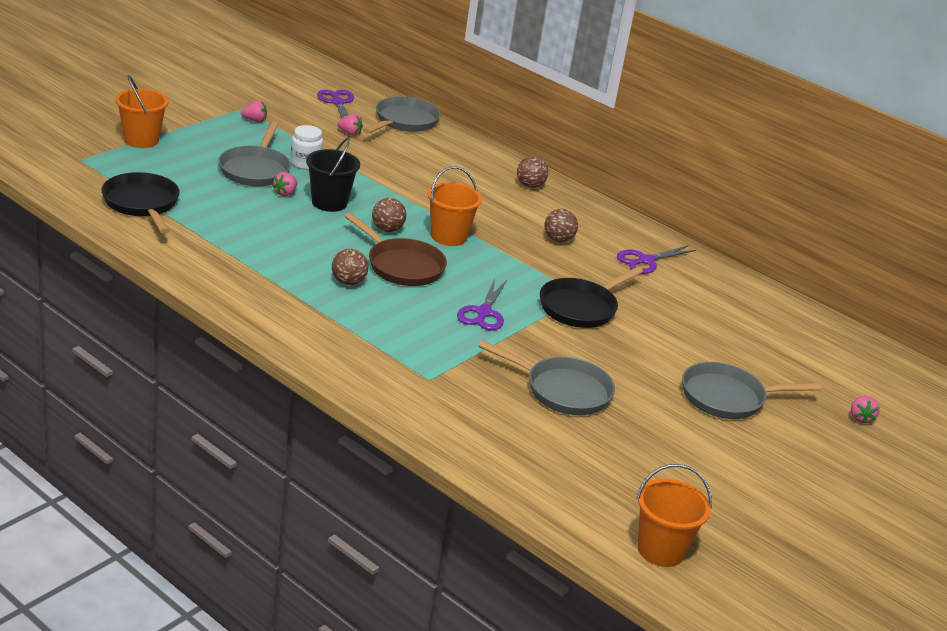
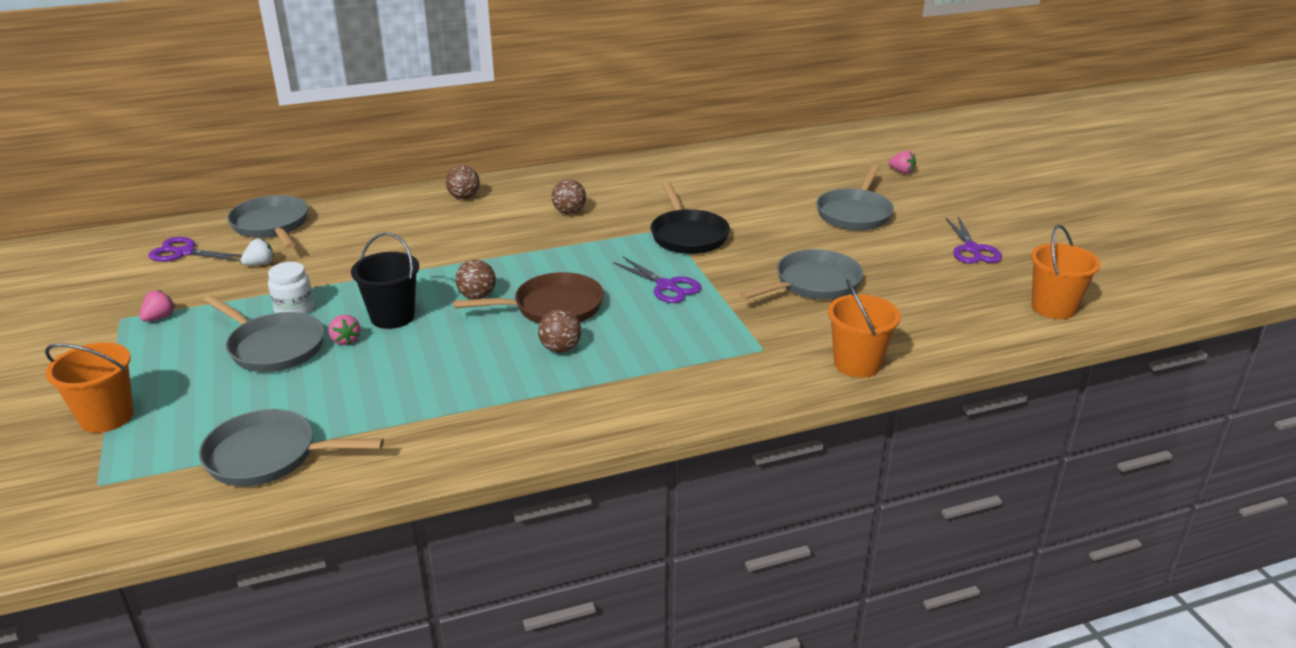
camera: 55 degrees left, 0 degrees up
black pan [101,172,180,234] -> grey pan [199,409,384,486]
pink strawberry [337,114,363,136] -> white strawberry [241,239,274,265]
orange bucket [427,166,482,246] -> orange bucket moved to [828,279,901,378]
purple scissors [617,246,696,274] -> purple scissors moved to [946,216,1002,264]

